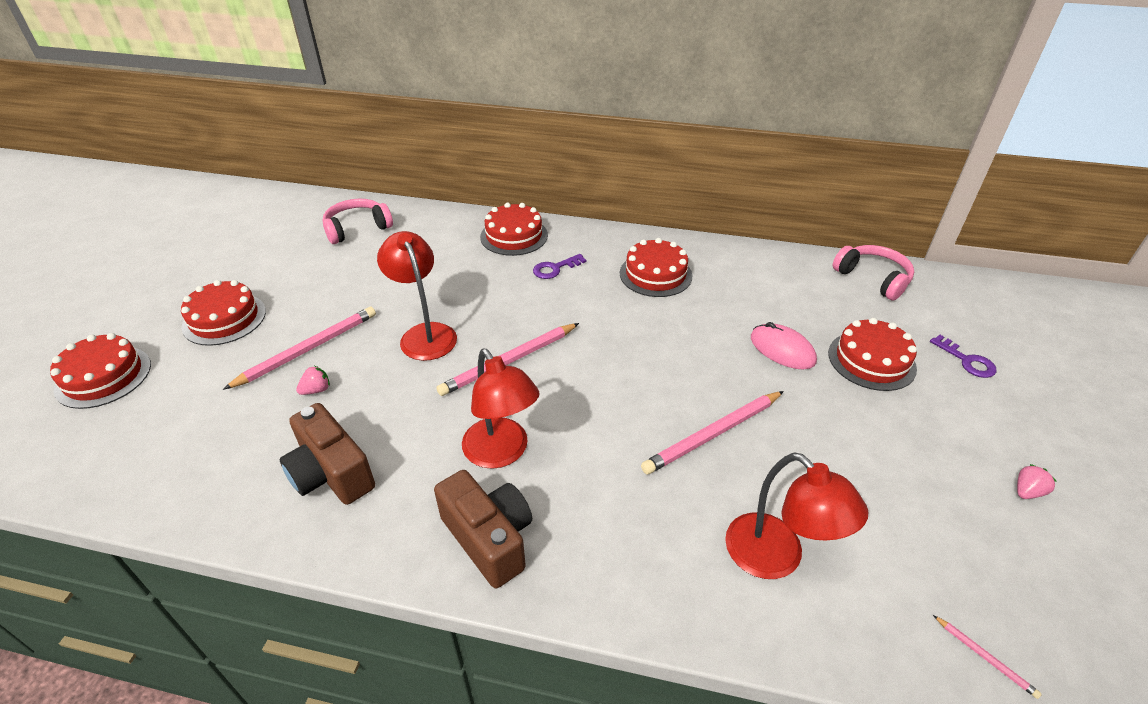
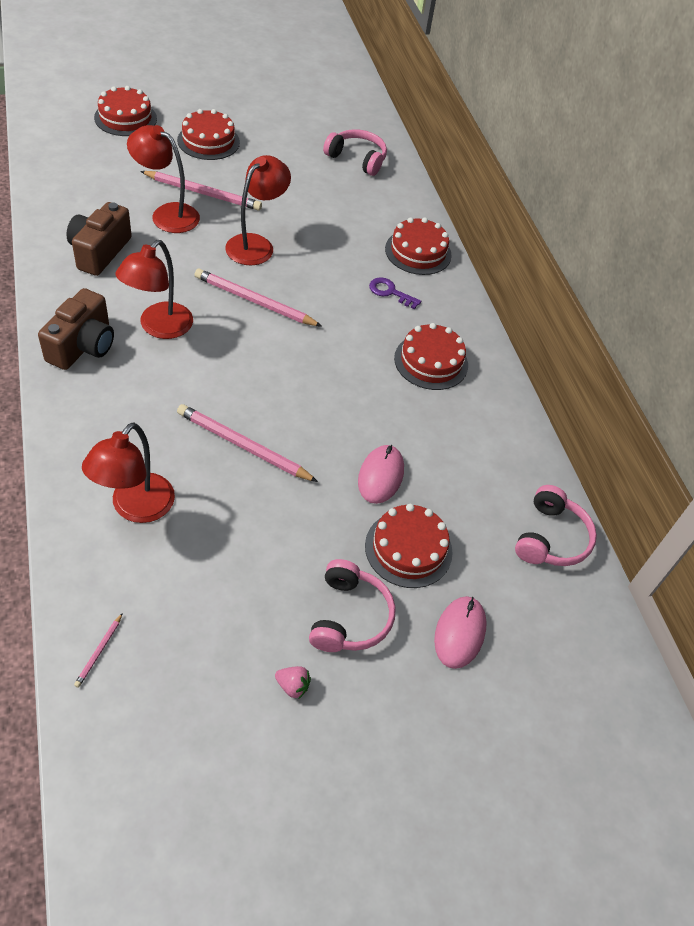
camera: 55 degrees right, 10 degrees up
pink strawberry [296,366,330,395] -> red lamp [127,125,200,233]
purple key [930,335,997,378] -> pink mouse [434,596,486,669]
none -> pink headphones [309,559,395,652]

